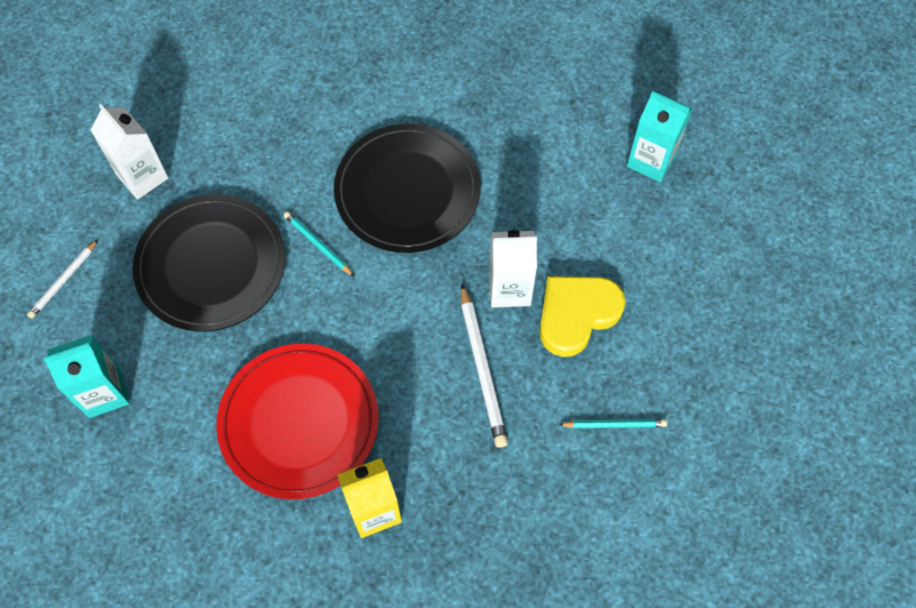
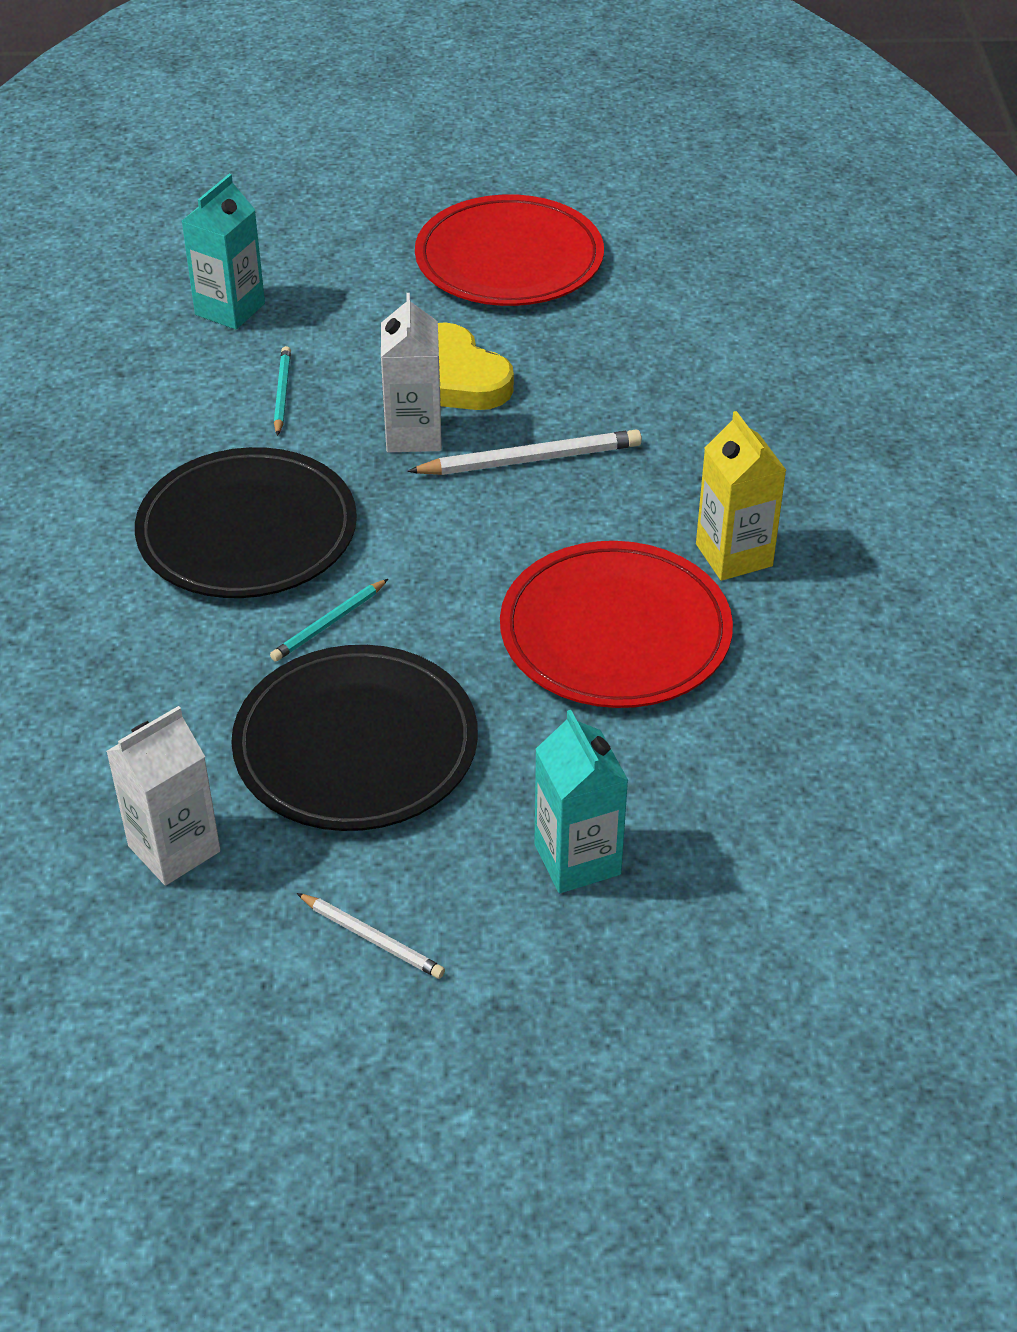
camera: 90 degrees left, 20 degrees down
turquoise pencil [558,419,667,428] -> turquoise pencil moved to [274,346,291,436]
none -> red plate [415,194,604,306]

